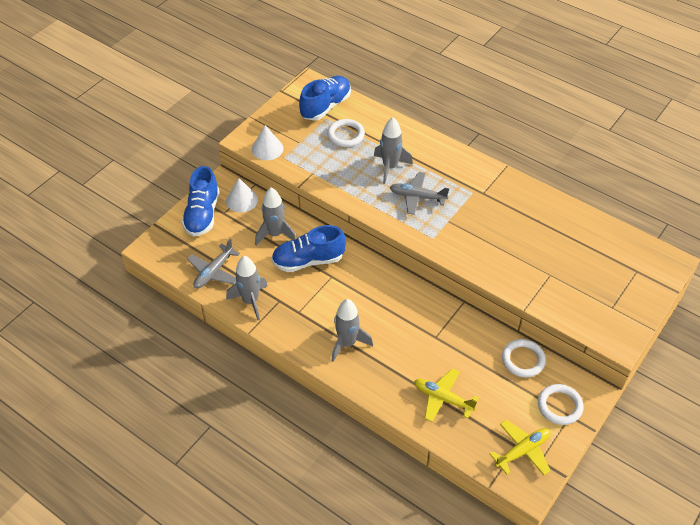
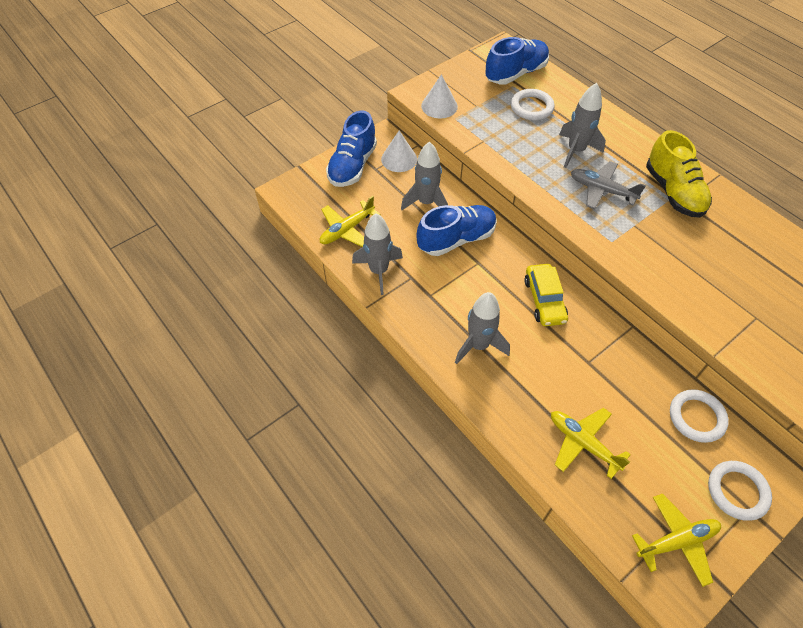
camera: 15 degrees right, 5 degrees up
grey plane [187,239,240,289] -> yellow plane [320,196,381,247]
blue shoe [271,225,346,272] -> blue shoe turned 150 degrees clockwise [416,205,497,256]
none -> yellow car [524,264,568,326]
none -> yellow shoe [646,130,712,218]

